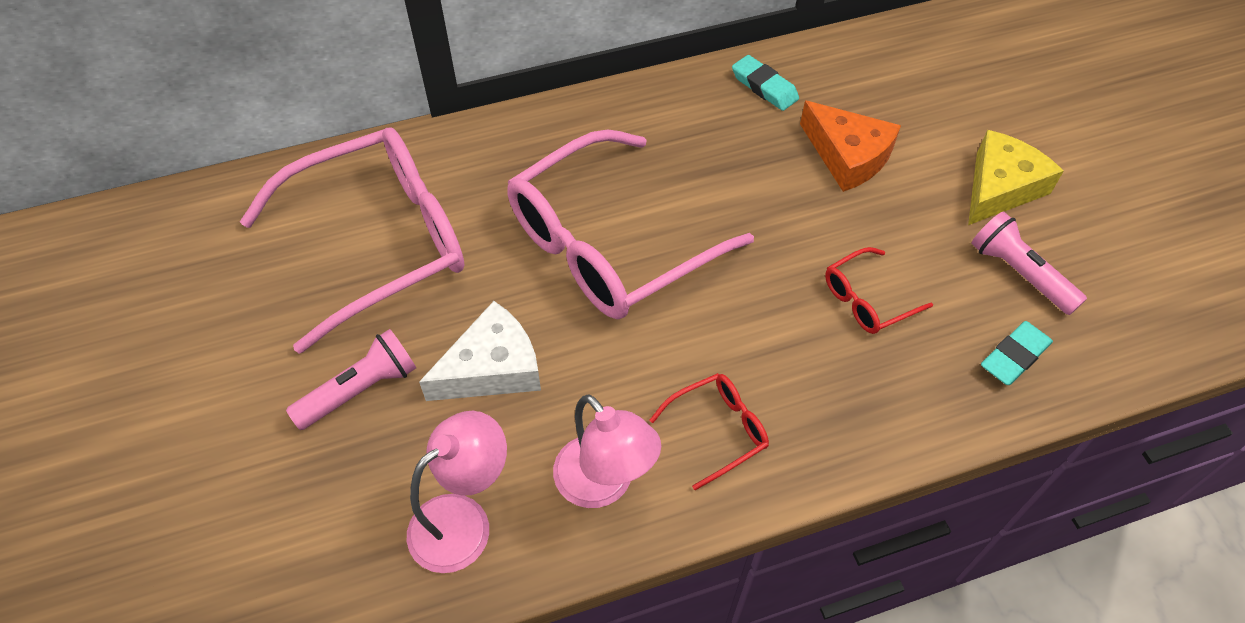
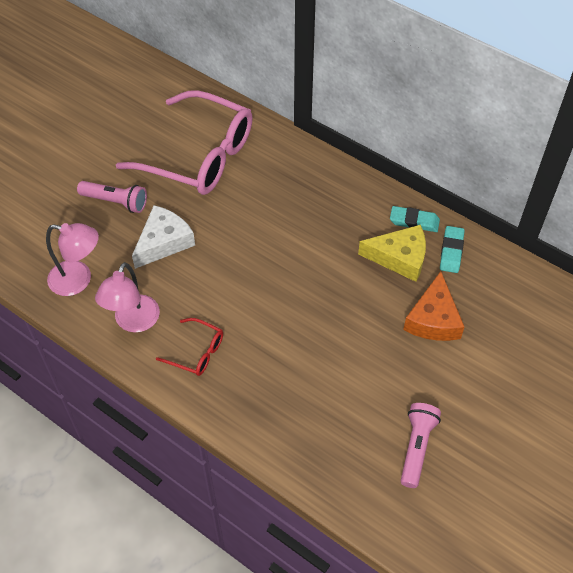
camera: 55 degrees right, 0 degrees up
white cheese [419,301,541,401] -> white cheese turned 75 degrees counterclockwise [132,205,195,269]
pink glasses [507,129,754,319] -> none
red glasses [825,247,933,334] -> none
yellow cheese [968,130,1064,225] -> yellow cheese moved to [358,225,426,282]
turquoise eraser [981,321,1053,385] -> turquoise eraser moved to [390,206,440,232]

